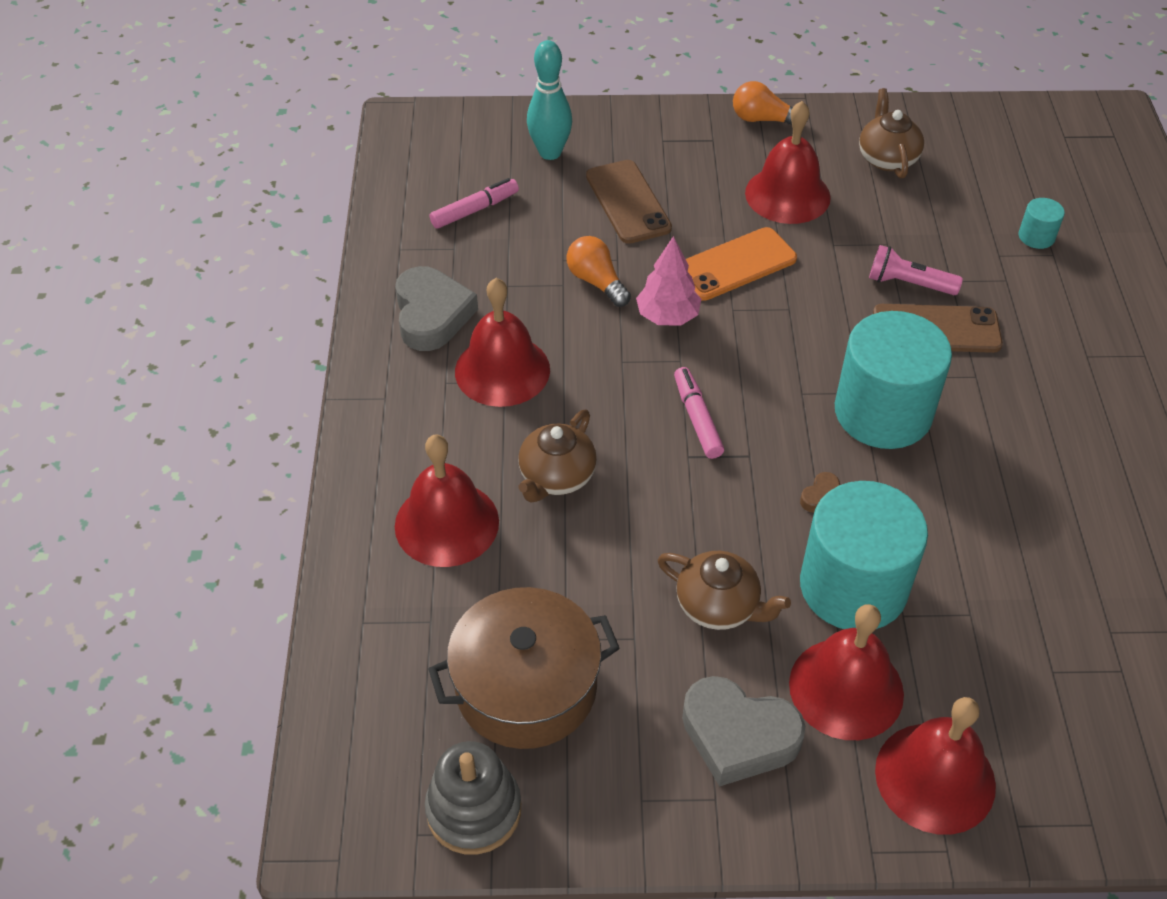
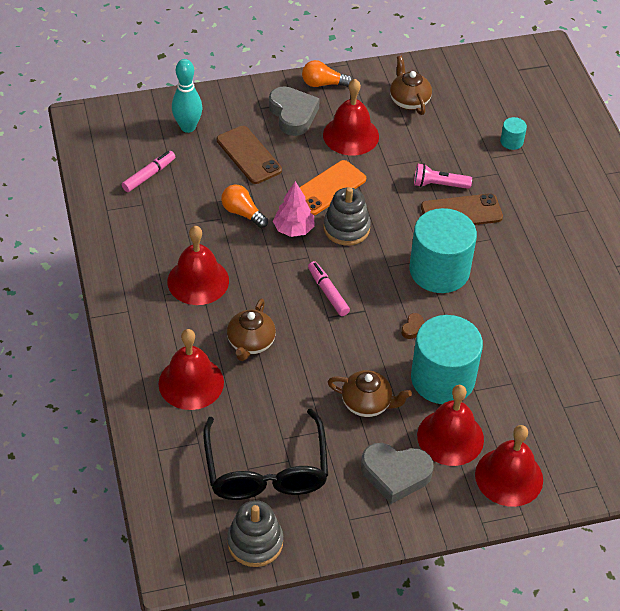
camera: 15 degrees left, 0 degrees up
grey heart [395,266,478,351] -> grey heart moved to [269,86,320,136]
brown pot [428,587,620,749] -> black glasses [203,409,328,500]
none -> grey stacking toy [323,187,371,246]

